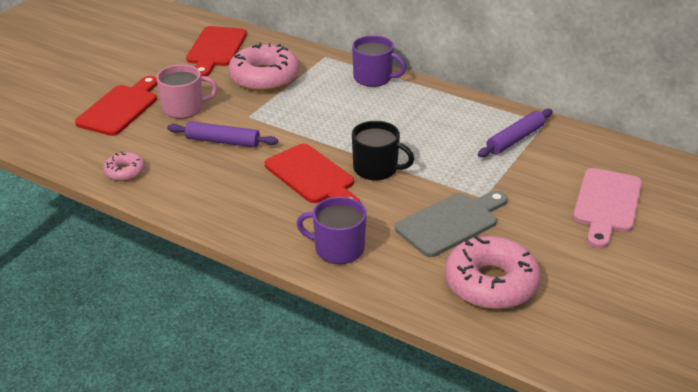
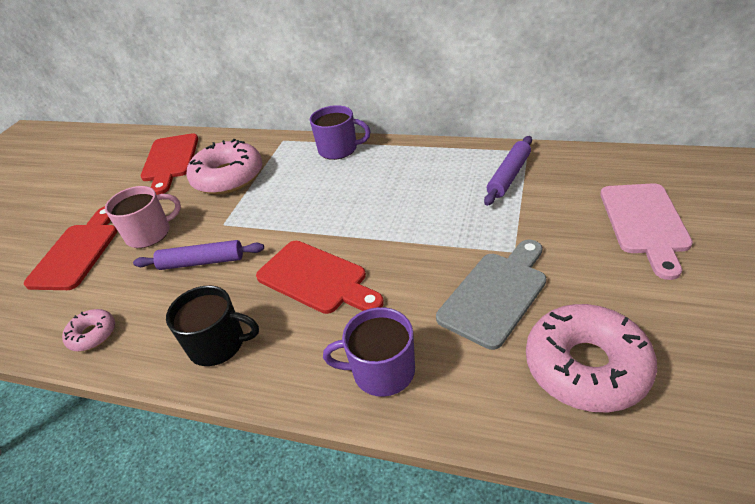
camera: 10 degrees left, 5 degrees up
black mug [352,121,414,180] -> black mug moved to [166,285,259,366]

